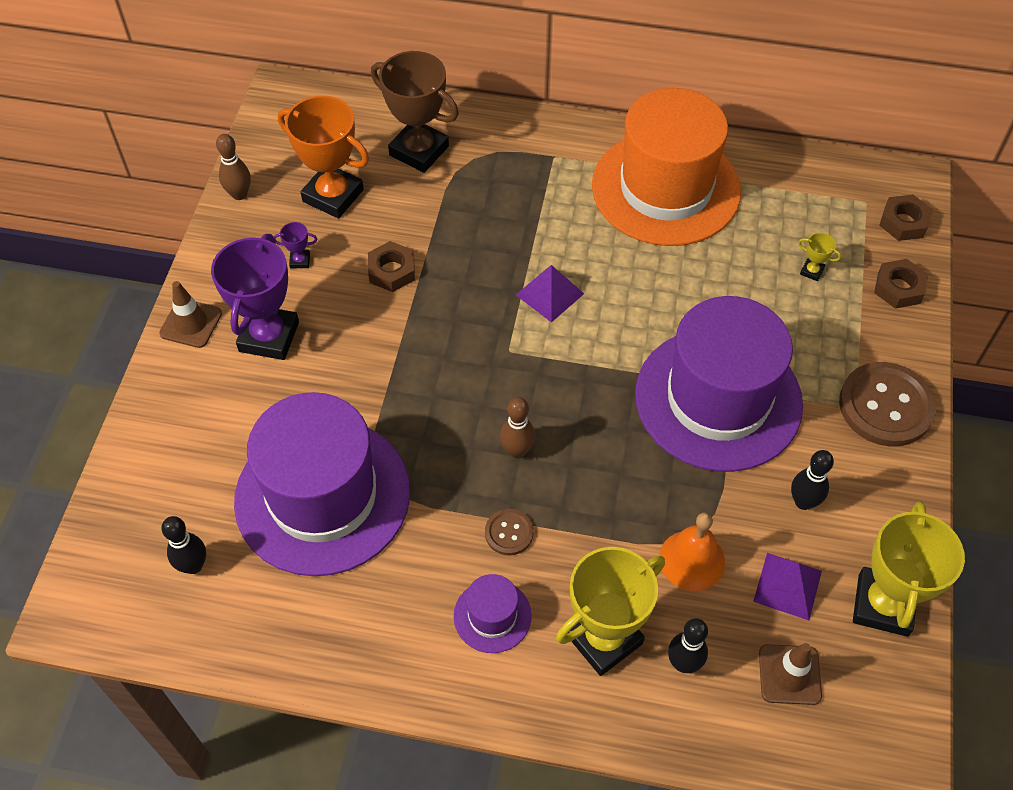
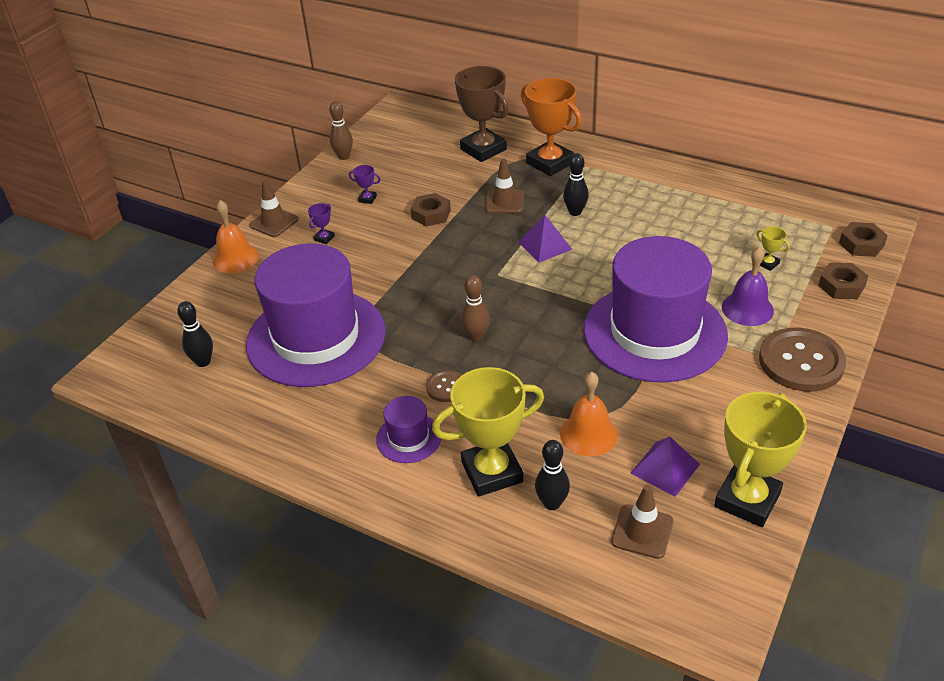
camera: 20 degrees right, 15 degrees down
purple trophy [211,234,299,360] -> purple trophy [308,203,335,244], size x0.41
orange trophy [278,96,369,219] -> orange trophy moved to [521,78,582,176]
orange hat [592,88,741,246] -> none
black bowling pin [791,450,834,510] -> black bowling pin moved to [563,153,589,216]
none -> orange bell [213,200,259,273]
none -> brown traffic cone [485,159,524,213]
none -> purple bell [722,246,774,326]

